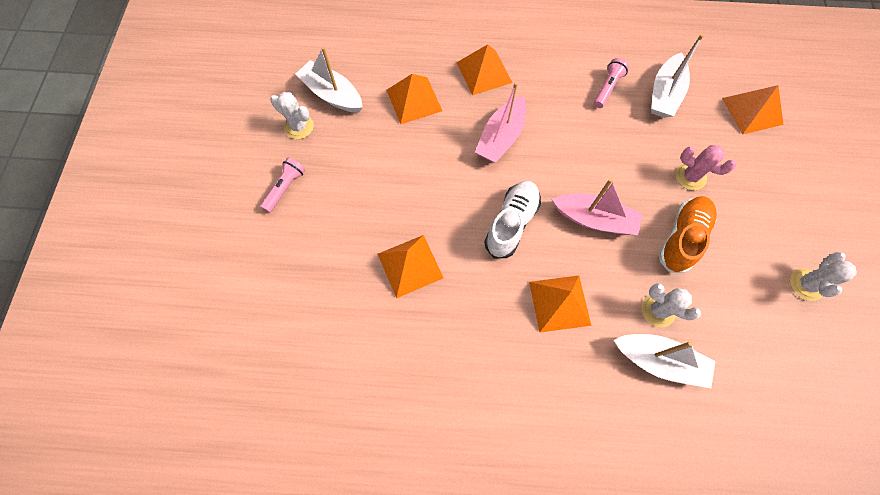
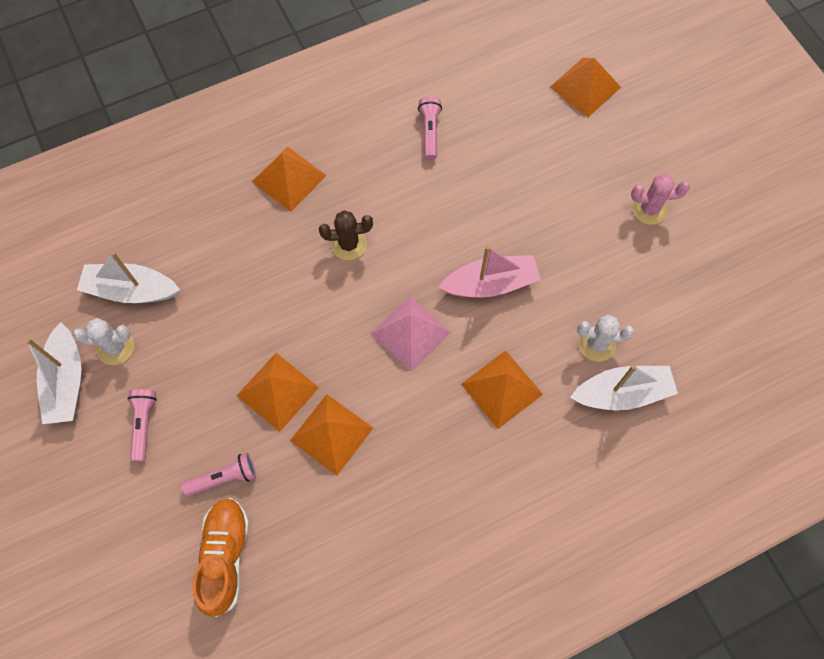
camera: 30 degrees left, 0 degrees up
orange pyramid [386,74,442,124] -> orange pyramid moved to [236,353,319,432]
pink boat [475,82,527,163] -> brown cactus [319,210,373,260]
white shoe [484,181,541,258] -> pink pyramid [371,296,451,372]
white boat [651,34,704,118] -> white boat moved to [26,322,81,424]
orange shoe [659,196,717,273] -> orange shoe moved to [193,498,249,617]
pink cactus [676,145,736,190] -> pink cactus moved to [631,174,690,225]
white cactus [790,252,857,301] -> none
none -> pink flashlight [181,453,256,496]

